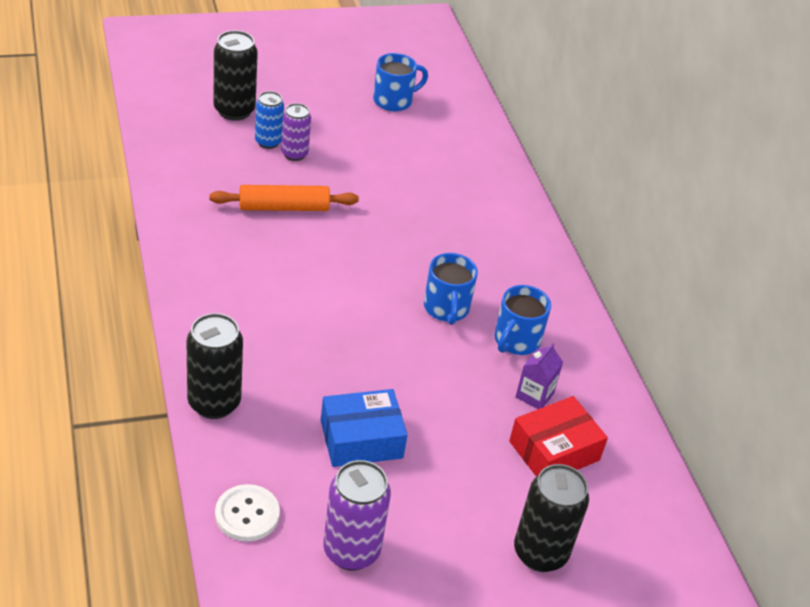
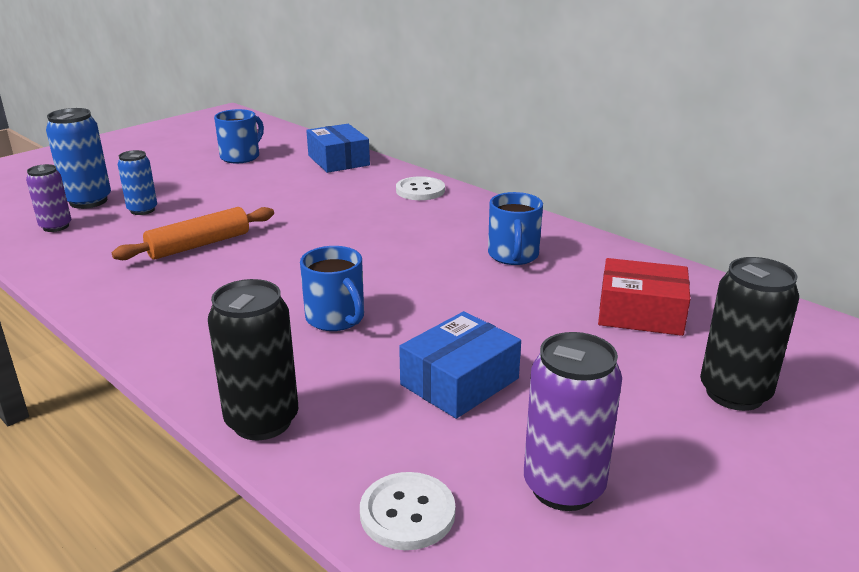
camera: 25 degrees left, 15 degrees down
black can [213,30,258,121] -> blue can [46,108,111,209]
purple can [281,103,311,161] -> purple can moved to [26,164,71,232]
blue mug [424,253,478,325] -> blue mug moved to [300,246,364,331]
red box [509,396,608,477] -> red box turned 75 degrees clockwise [598,258,690,336]
purple carton [516,343,563,409] -> none
none -> blue box [306,124,370,173]
none -> white button [396,176,445,200]

